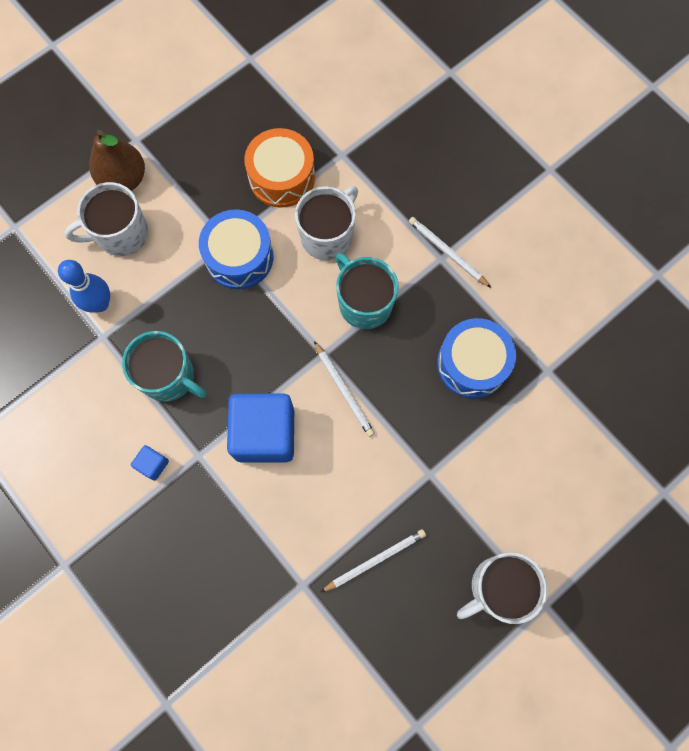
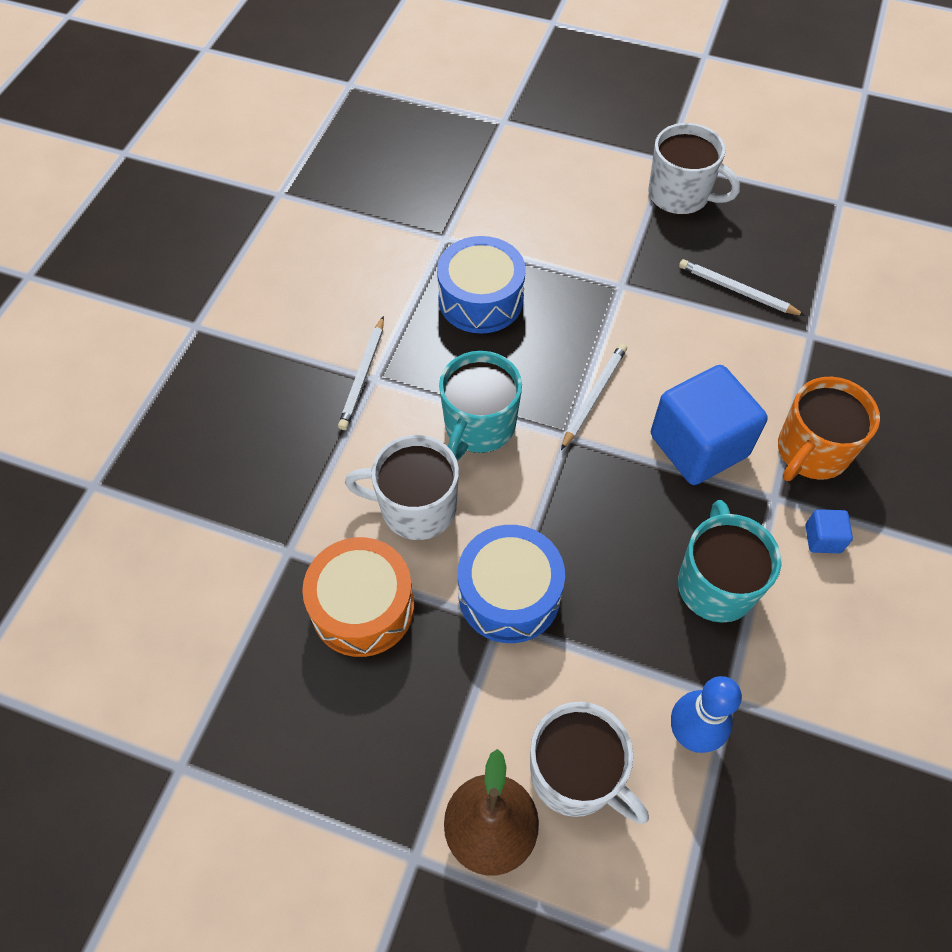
camera: 120 degrees left, 15 degrees down
none -> orange mug [778,377,880,481]

